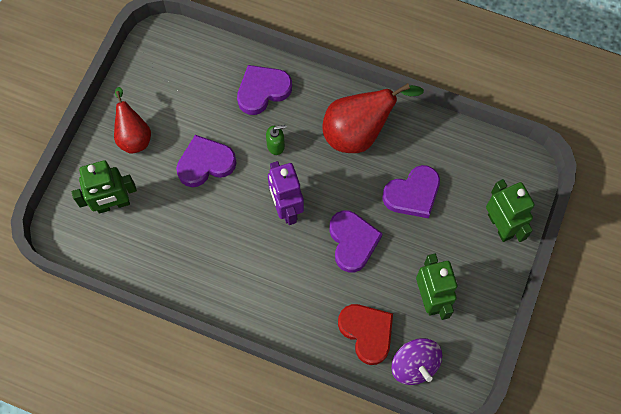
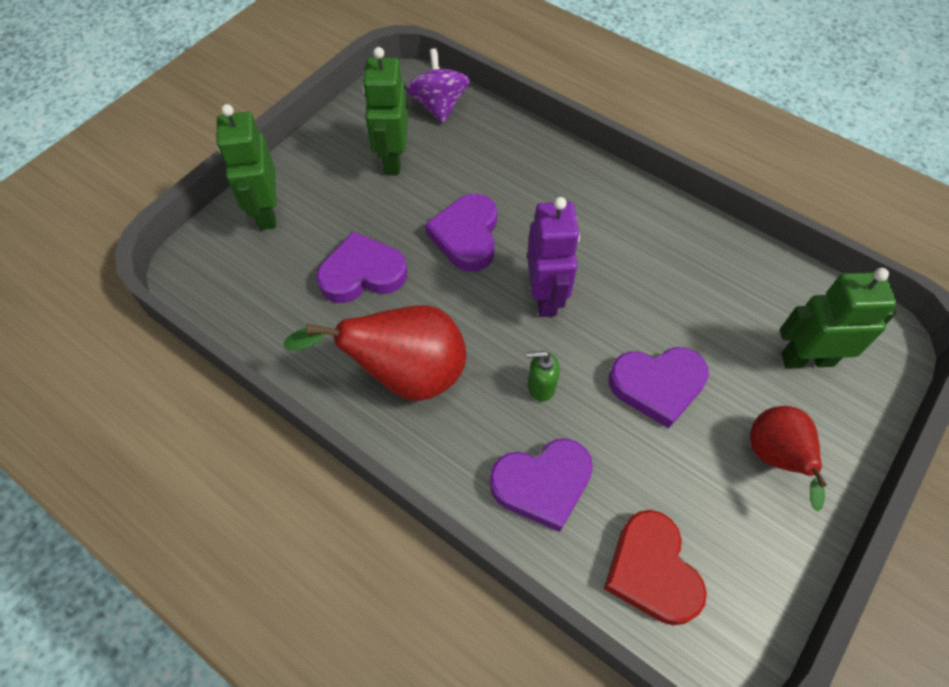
camera: 165 degrees left, 10 degrees down
red heart [338,304,393,365] -> red heart moved to [604,510,707,625]

